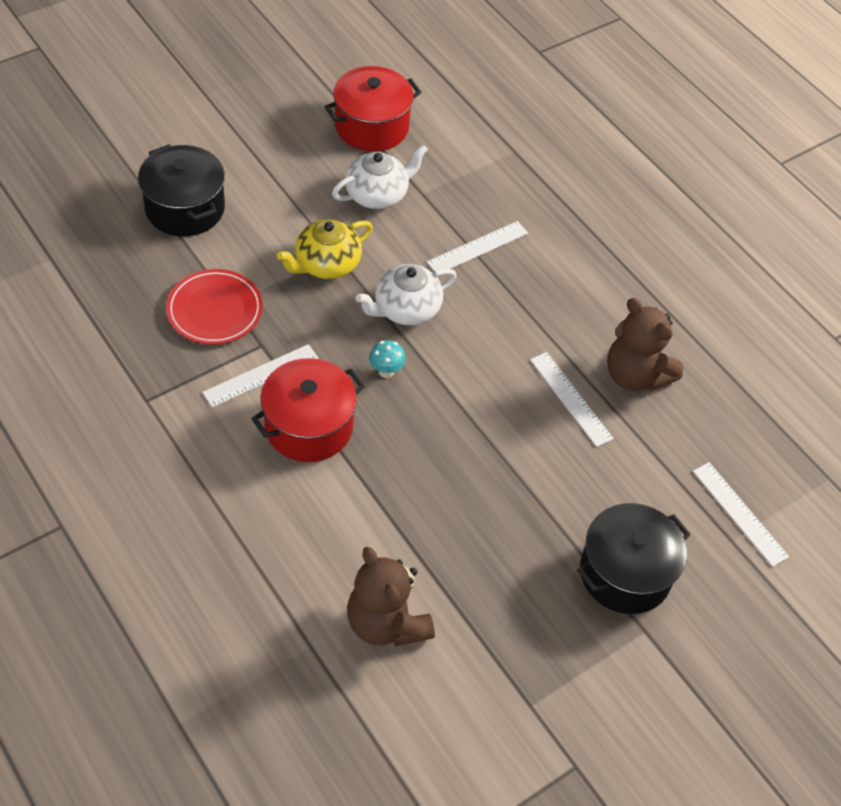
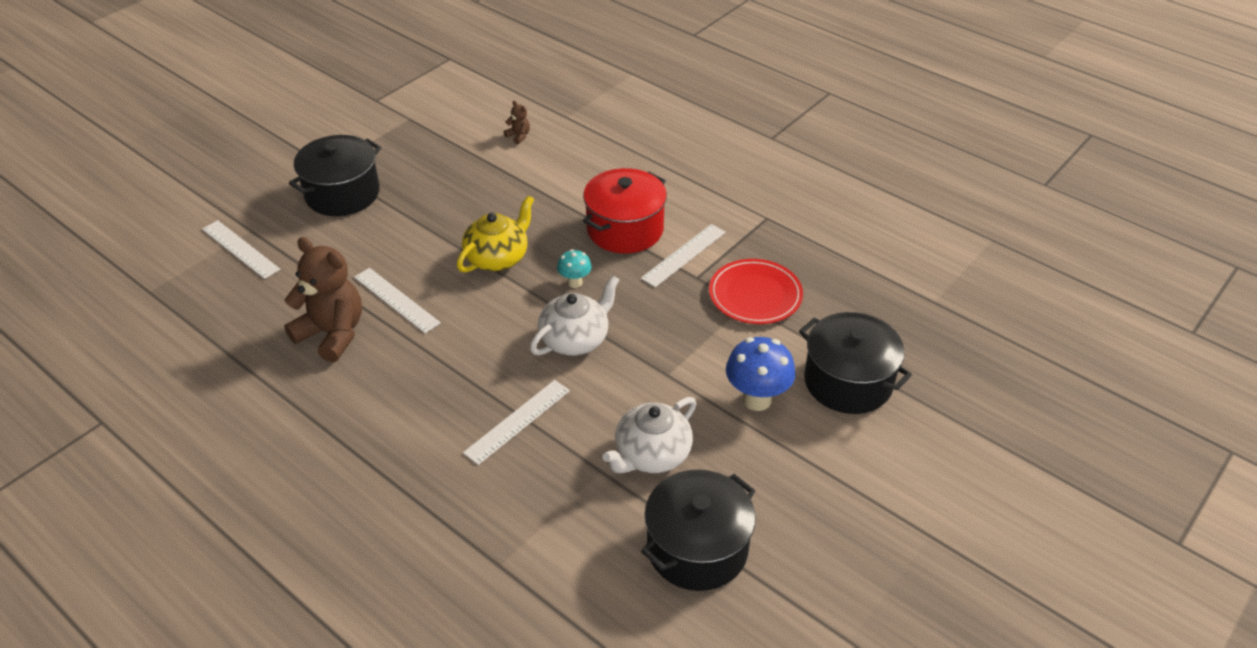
camera: 170 degrees right, 10 degrees down
yellow teapot [277,219,373,279] -> yellow teapot moved to [456,195,534,273]
red pot [324,66,421,152] -> black pot [641,469,756,591]
brown teddy bear [347,547,435,647] -> brown teddy bear [504,101,530,144], size x0.41
none -> blue mushroom [726,337,796,411]

